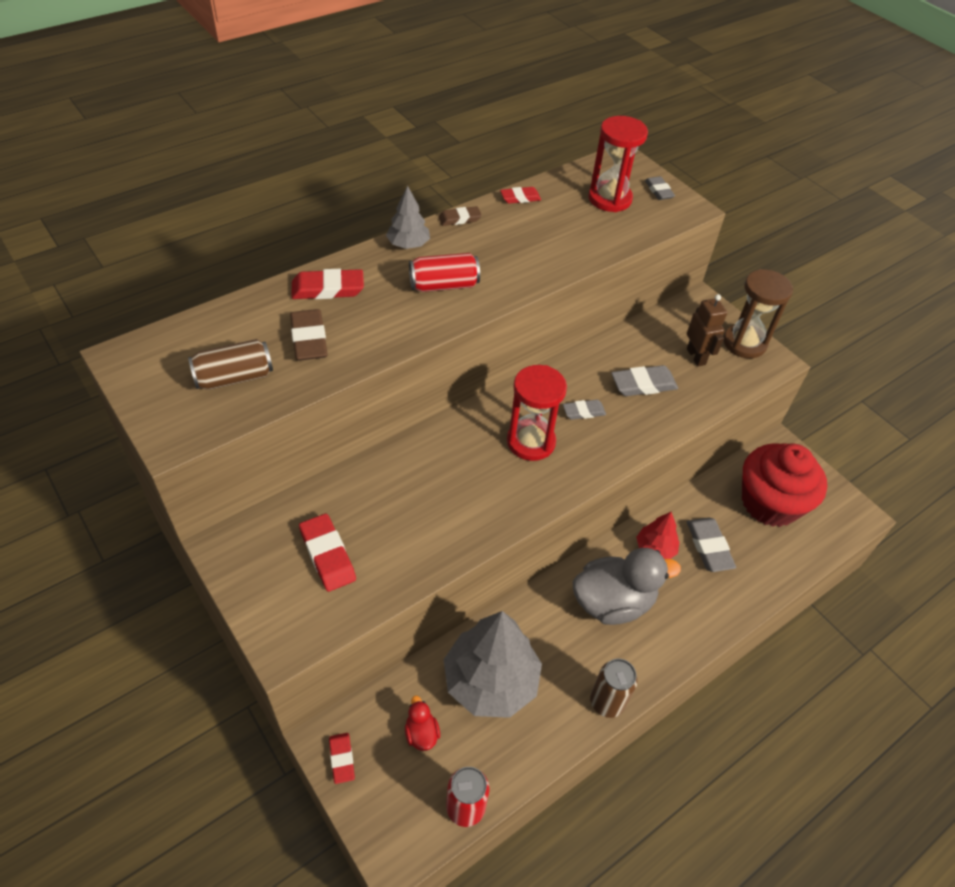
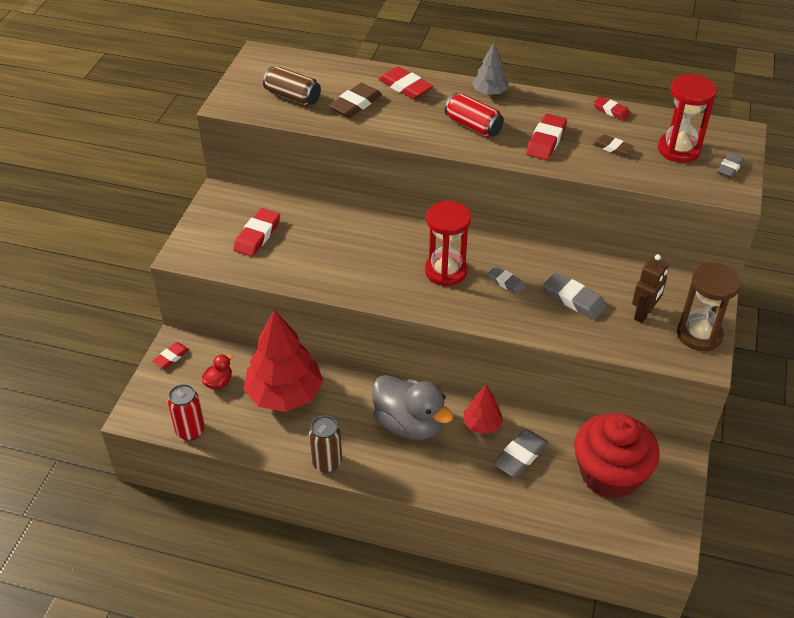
camera: 55 degrees right, 5 degrees down
brown eraser [439,206,482,226] -> brown eraser moved to [593,134,633,156]
grey tree [443,611,542,718] -> red tree [243,310,323,412]
none -> red eraser [526,114,567,160]

